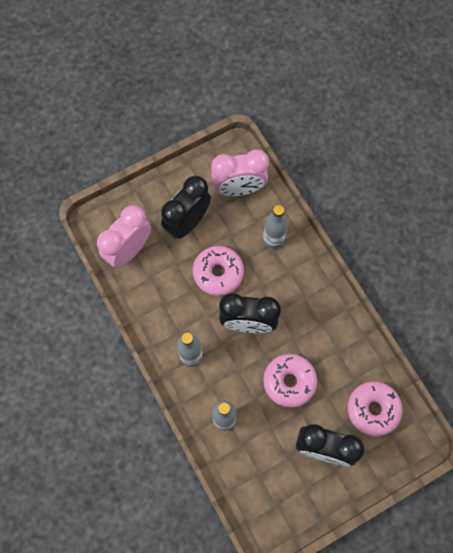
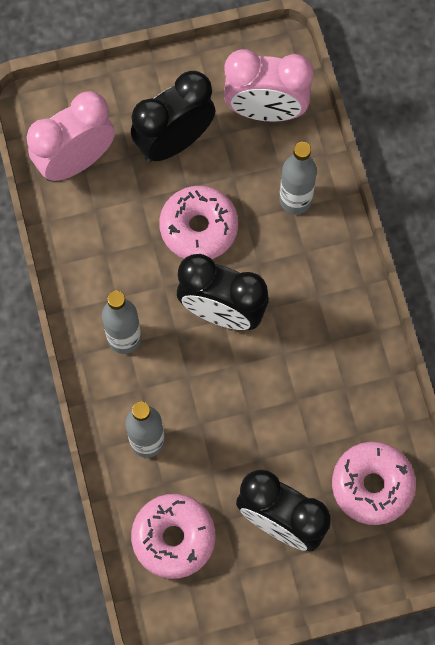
camera: 15 degrees right, 0 degrees up
pink donut [263,354,317,408] -> pink donut moved to [131,494,216,579]

